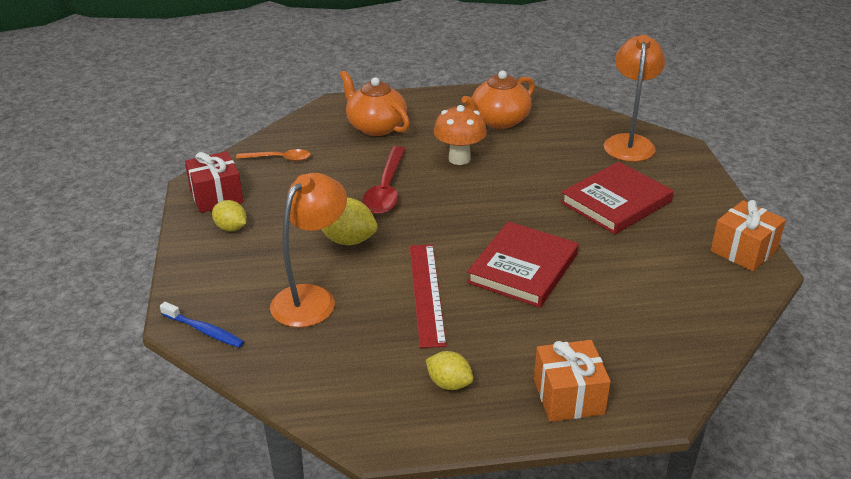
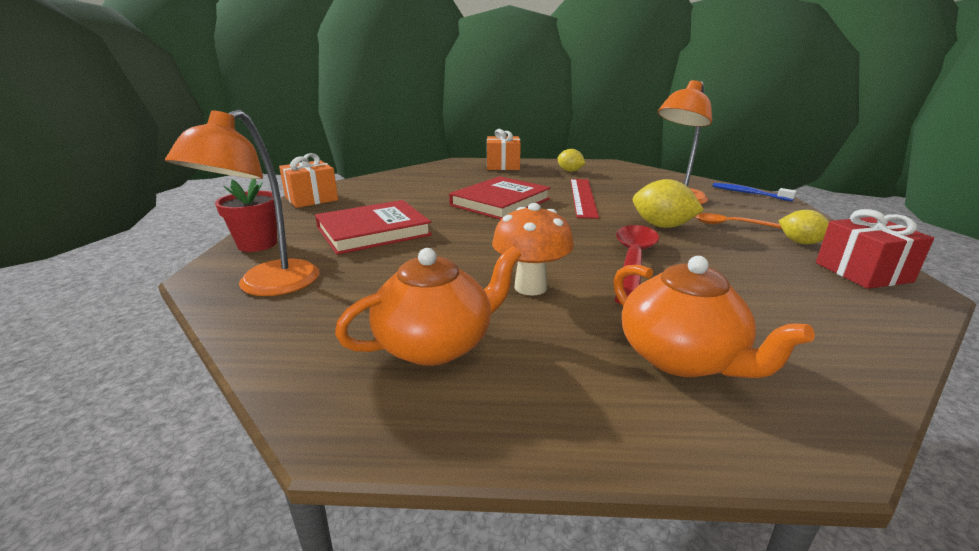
camera: 170 degrees left, 10 degrees down
orange spoon [236,149,311,161] -> orange spoon moved to [695,213,782,229]
none -> red flower pot [215,178,277,252]

